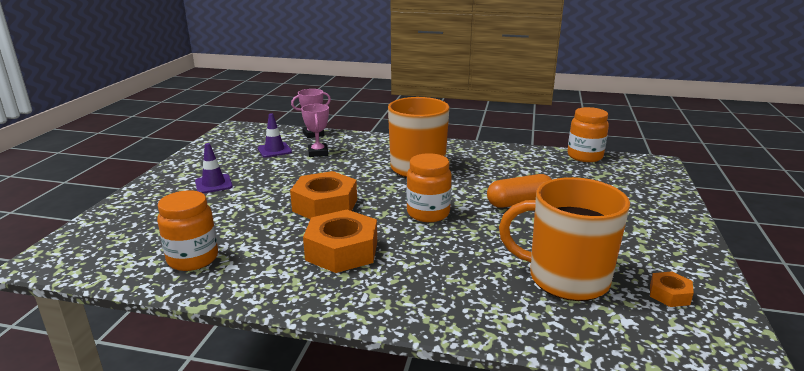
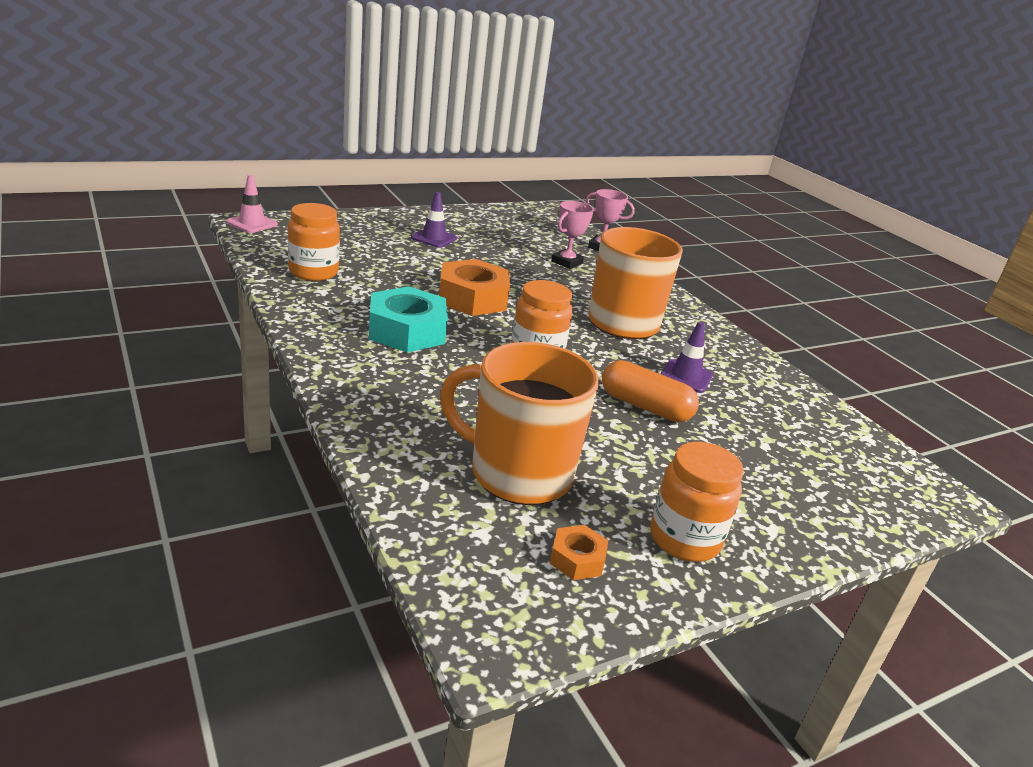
camera: 45 degrees right, 5 degrees up
purple traffic cone [258,113,292,158] -> purple traffic cone moved to [660,322,713,393]
orange nut [303,210,377,273] -> turquoise nut [369,286,448,353]
orange mug [499,177,630,301] -> orange mug turned 45 degrees counterclockwise [440,342,599,505]
orange jar [567,107,609,162] -> orange jar moved to [650,442,744,562]
none -> pink traffic cone [226,175,278,233]

